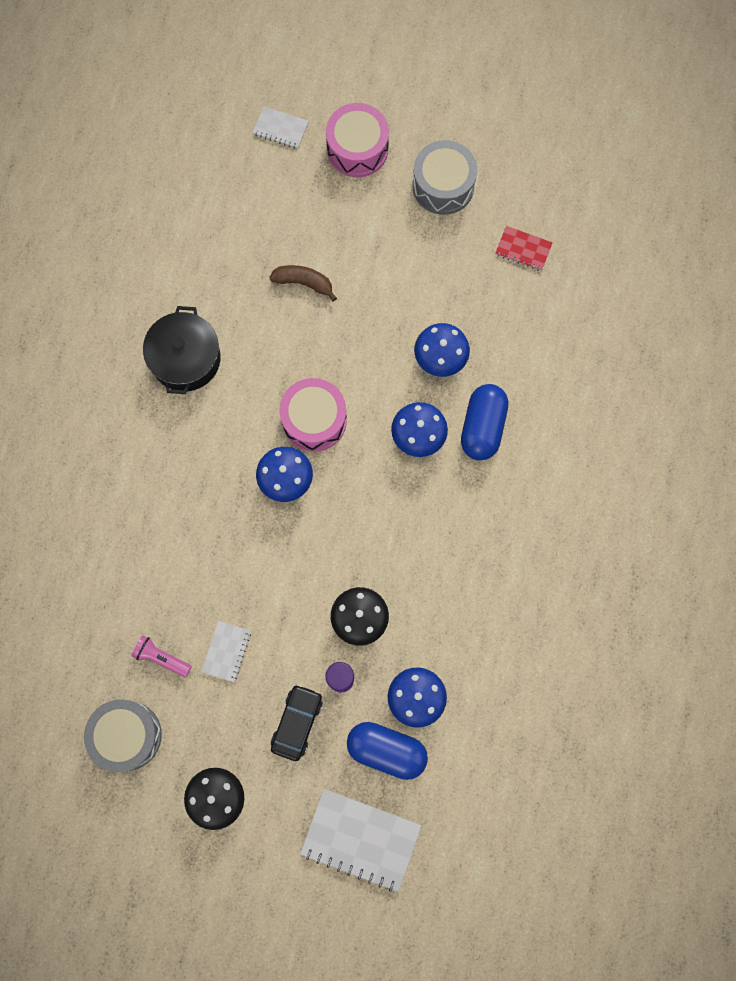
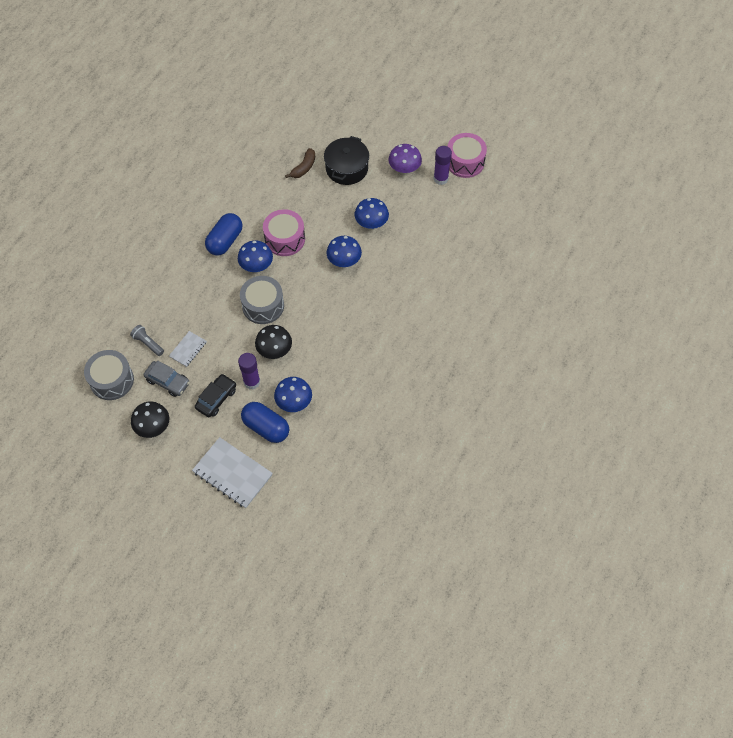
camera: 15 degrees right, 15 degrees down
pink flashlight [131,635,191,677] -> grey flashlight [130,325,164,356]
black pot [143,306,220,394] -> black pot moved to [324,136,369,185]
white notebook [253,106,309,149] -> none
brown banana [269,265,337,302] -> brown banana turned 90 degrees clockwise [285,148,315,178]
pink drum [326,103,389,177] -> pink drum moved to [448,133,487,178]
grey drum [412,140,477,215] -> grey drum moved to [240,276,284,324]
blue capsule [461,384,509,461] -> blue capsule moved to [205,213,243,256]
red notebook [495,226,553,271] -> purple glue stick [433,146,452,185]
none -> grey car [144,361,190,397]
none -> purple mushroom [388,144,422,175]

